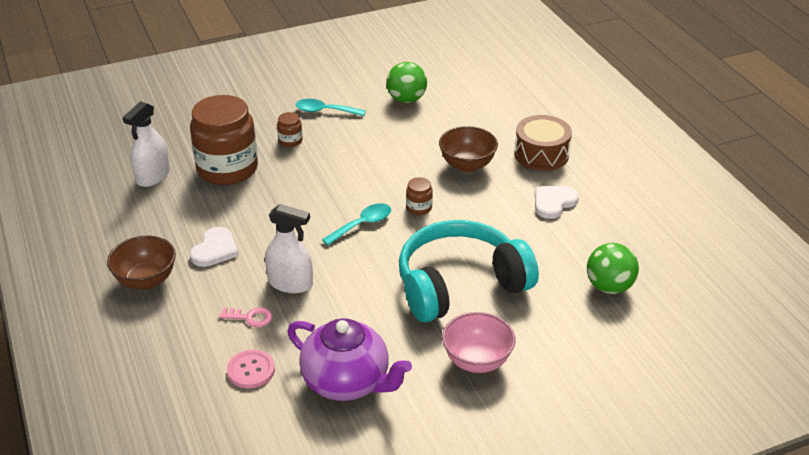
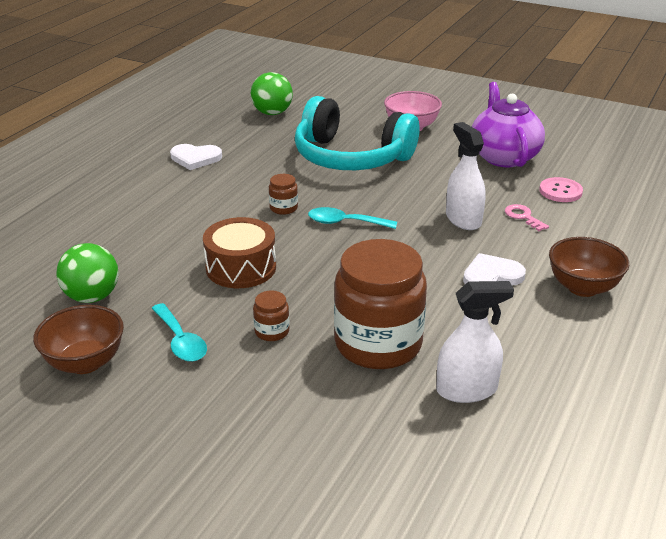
camera: 130 degrees left, 5 degrees down
brown bowl [439,126,498,172] -> brown bowl moved to [33,305,124,374]
brown drum [514,115,572,171] -> brown drum moved to [203,217,276,288]

